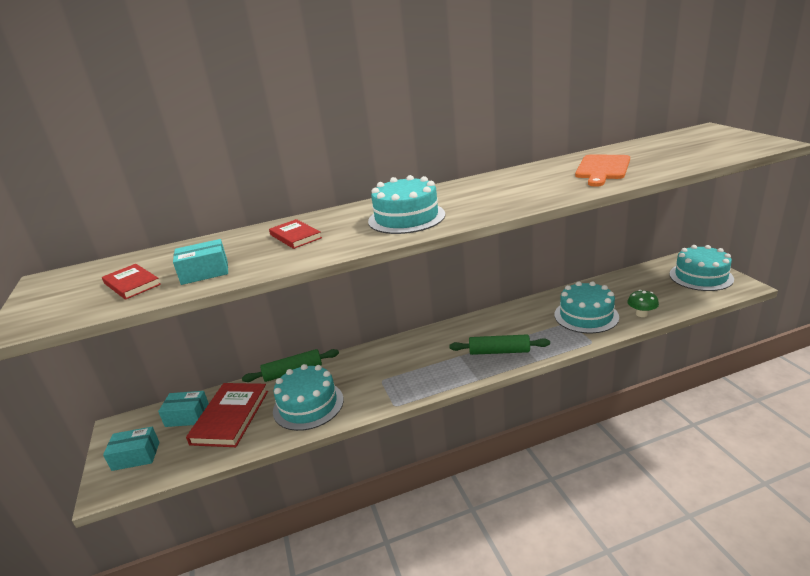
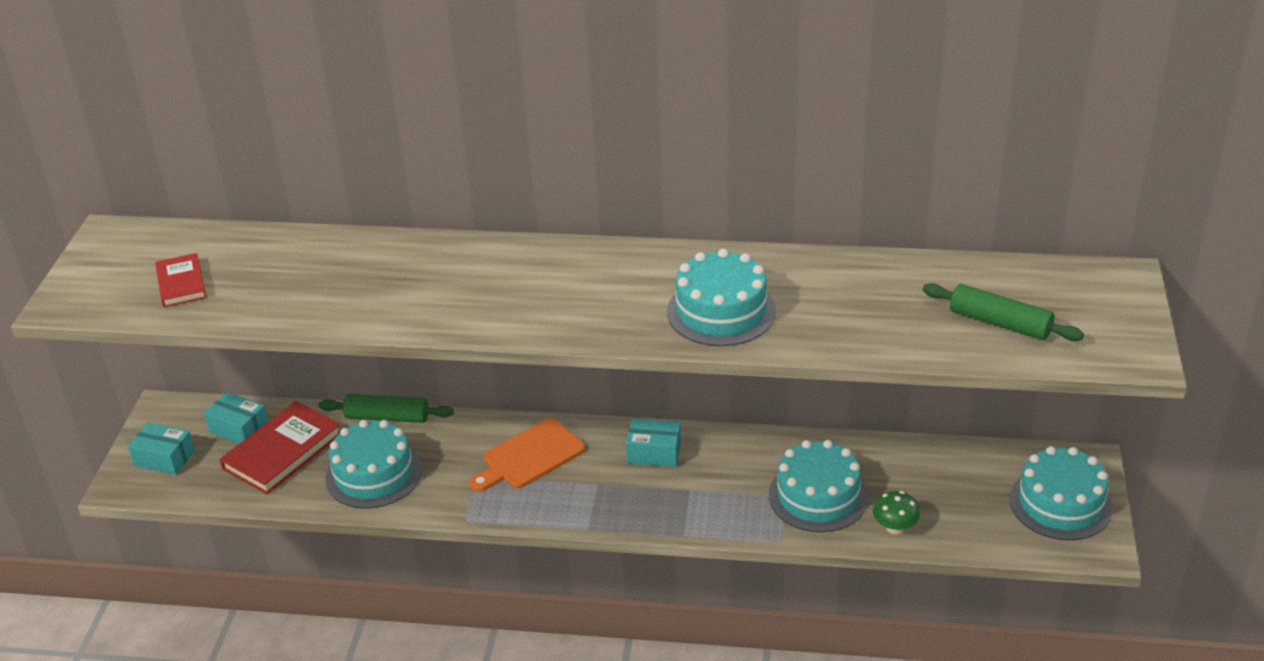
camera: 25 degrees right, 10 degrees up
turquoise box [173,239,228,285] -> turquoise box moved to [626,418,681,467]
red book [269,219,322,249] -> none
turquoise cake [368,175,445,234] -> turquoise cake moved to [667,249,776,346]
green rolling pin [449,335,550,355] -> green rolling pin moved to [923,283,1084,341]
orange cutting board [575,154,630,187] -> orange cutting board moved to [470,418,585,492]

